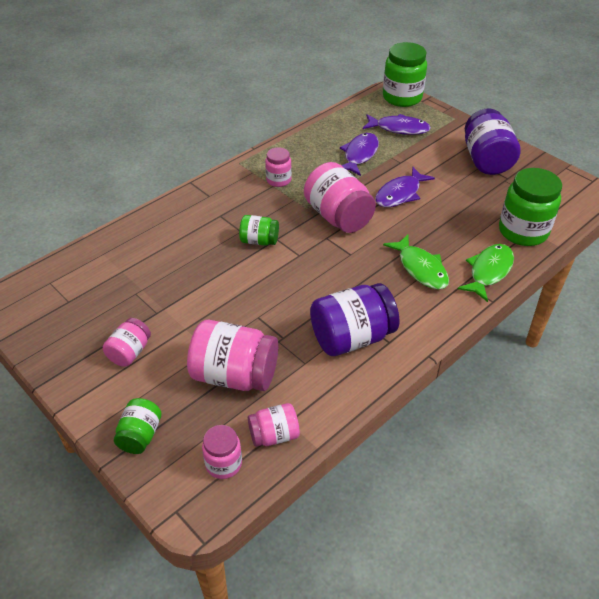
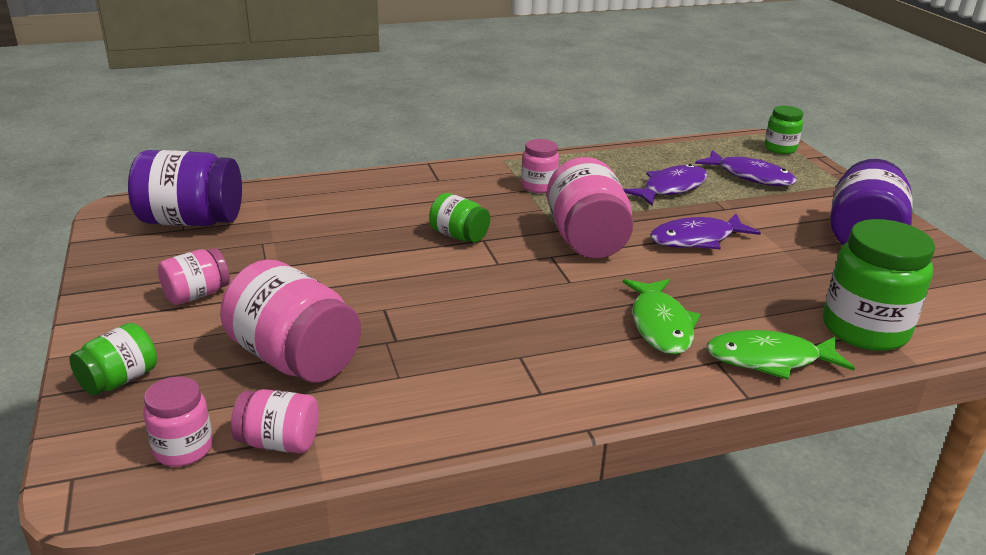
camera: 25 degrees right, 15 degrees down
purple jar [310,283,399,356] -> purple jar moved to [128,150,242,226]
green jar [383,42,427,107] -> green jar [764,106,803,154], size x0.55
green fish [457,244,514,302] -> green fish turned 150 degrees counterclockwise [706,330,855,380]

